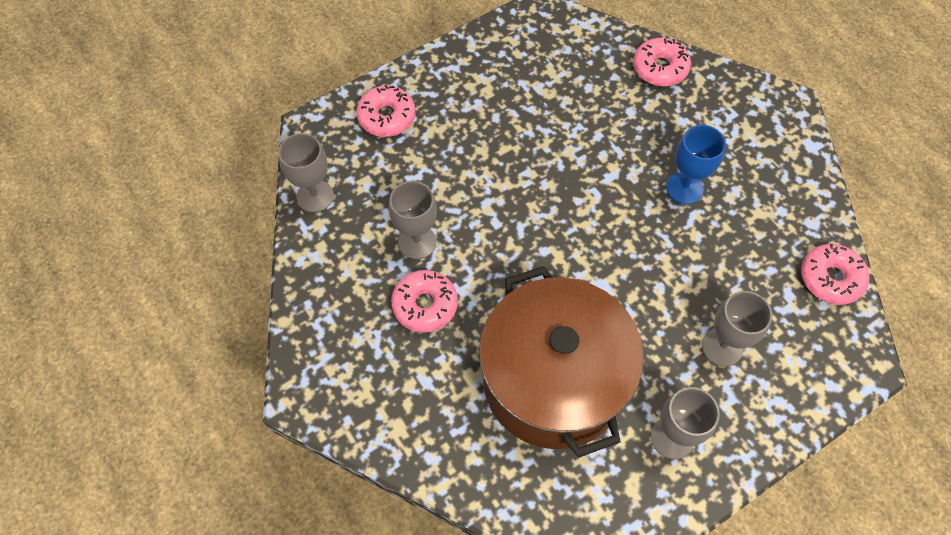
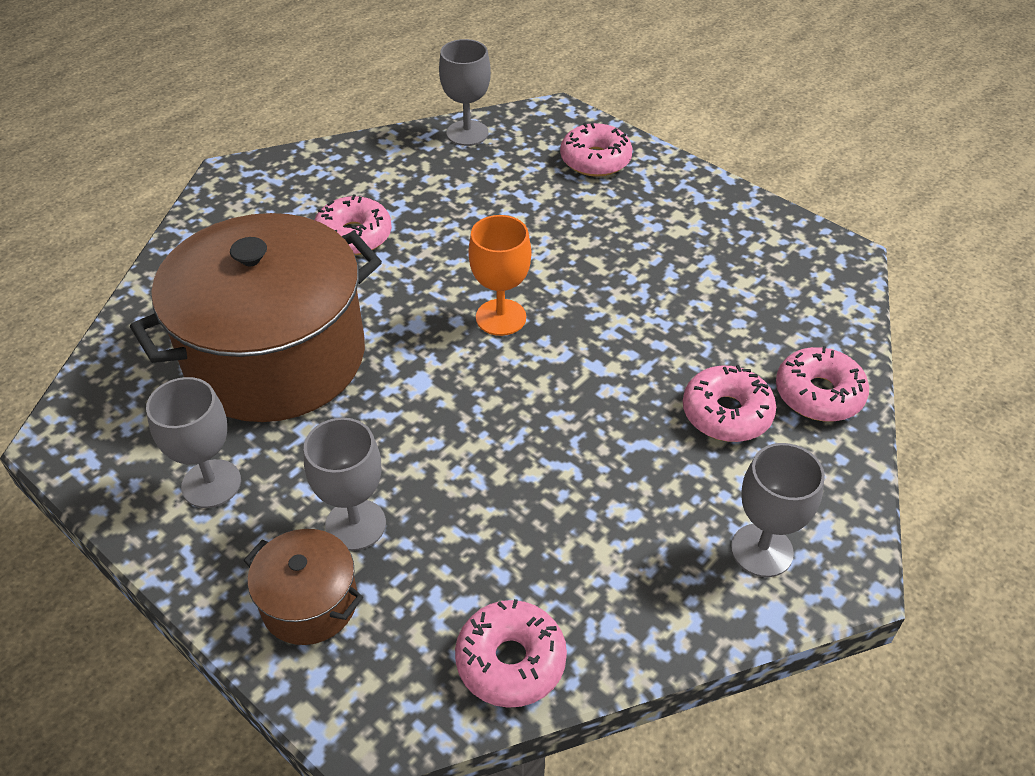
camera: 75 degrees right, 15 degrees down
grey goblet [389,181,437,259] -> grey goblet moved to [731,443,825,577]
blue goblet [666,125,726,204] -> none
none -> brown pot [243,529,363,645]
none -> orange goblet [468,215,531,336]
none -> pink donut [683,365,776,442]

